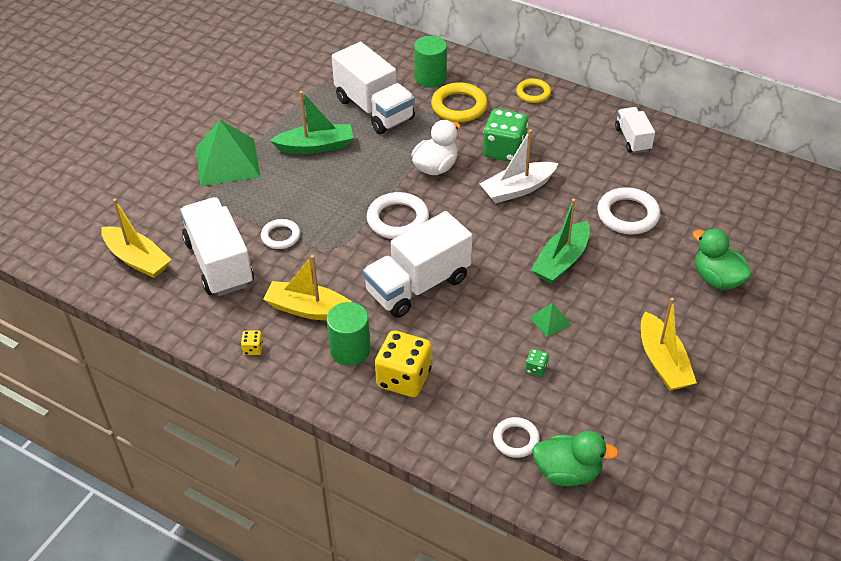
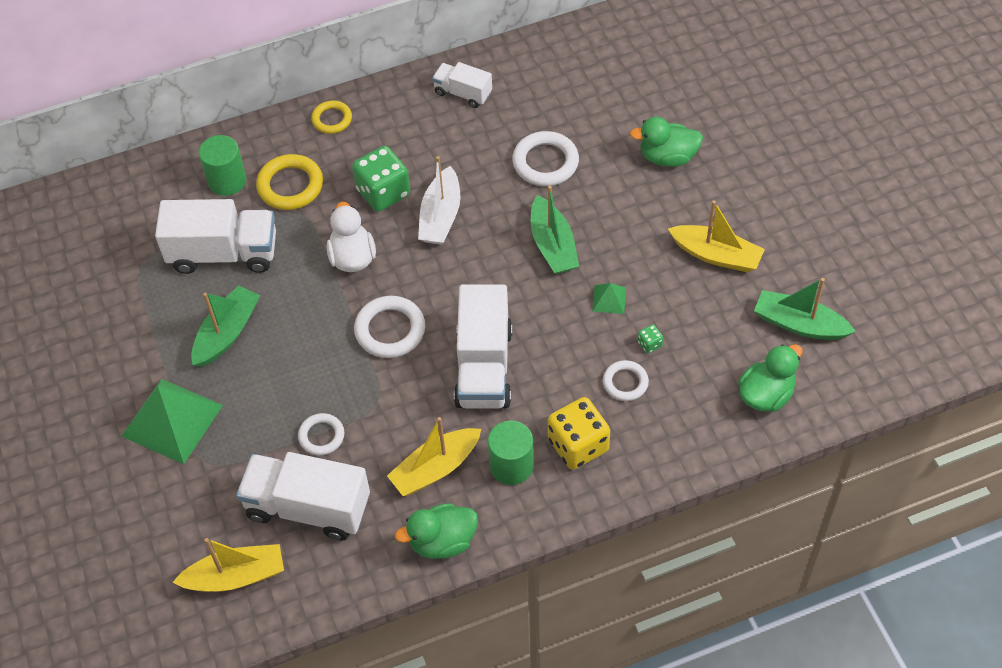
camera: 50 degrees left, 10 degrees up
yellow dice [241,331,263,355] -> green duck [395,503,478,559]
white ring [493,417,540,458] -> white ring moved to [603,360,649,401]
none -> green boat [754,278,856,340]

